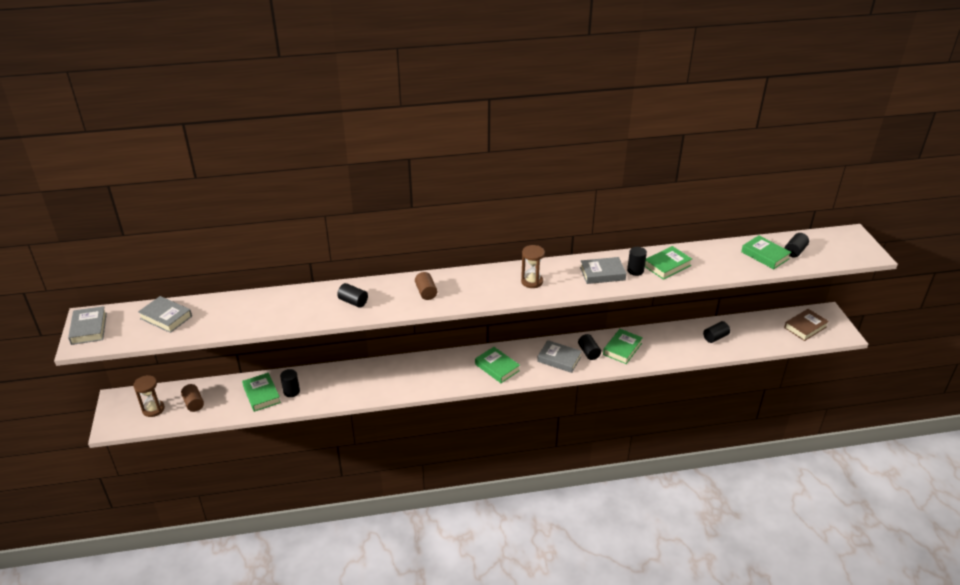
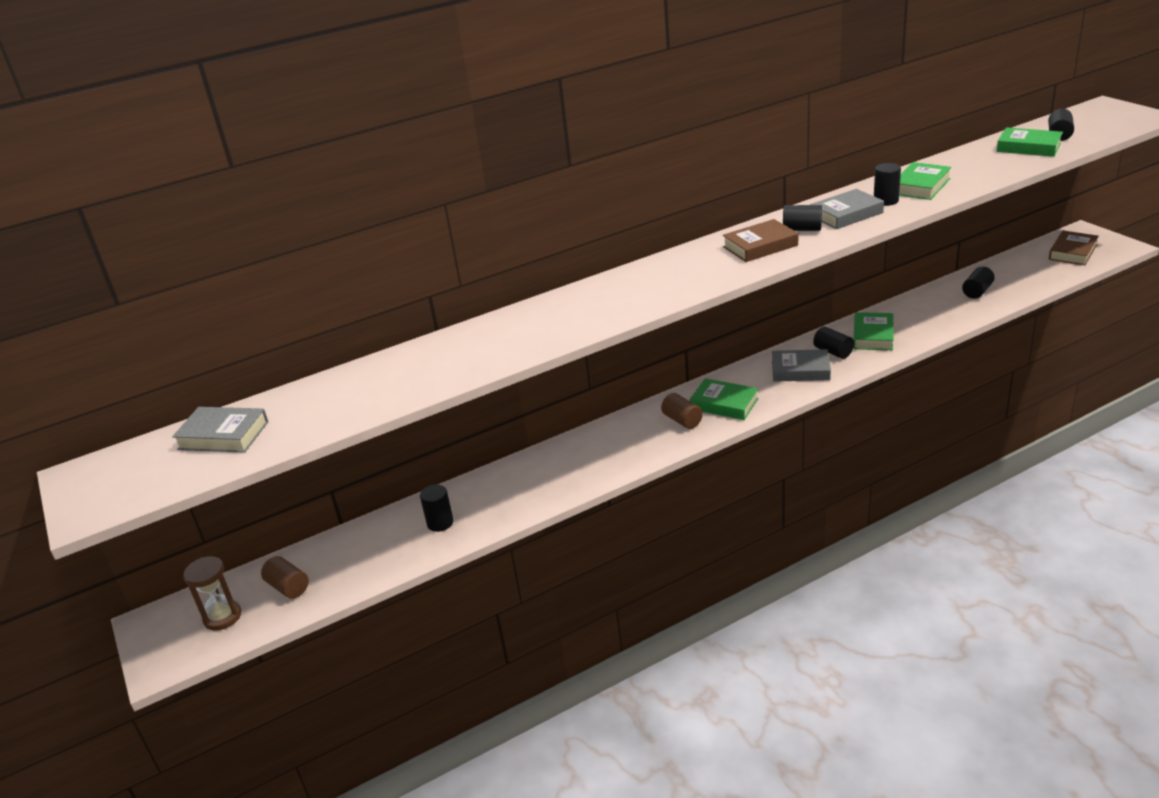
camera: 15 degrees left, 5 degrees down
grey book [68,306,107,345] -> none
green book [242,373,281,412] -> none
black cylinder [337,283,368,308] -> black cylinder moved to [783,205,822,231]
brown cylinder [415,272,437,300] -> brown cylinder moved to [661,393,703,429]
brown hourglass [521,245,545,288] -> brown book [723,219,798,262]

